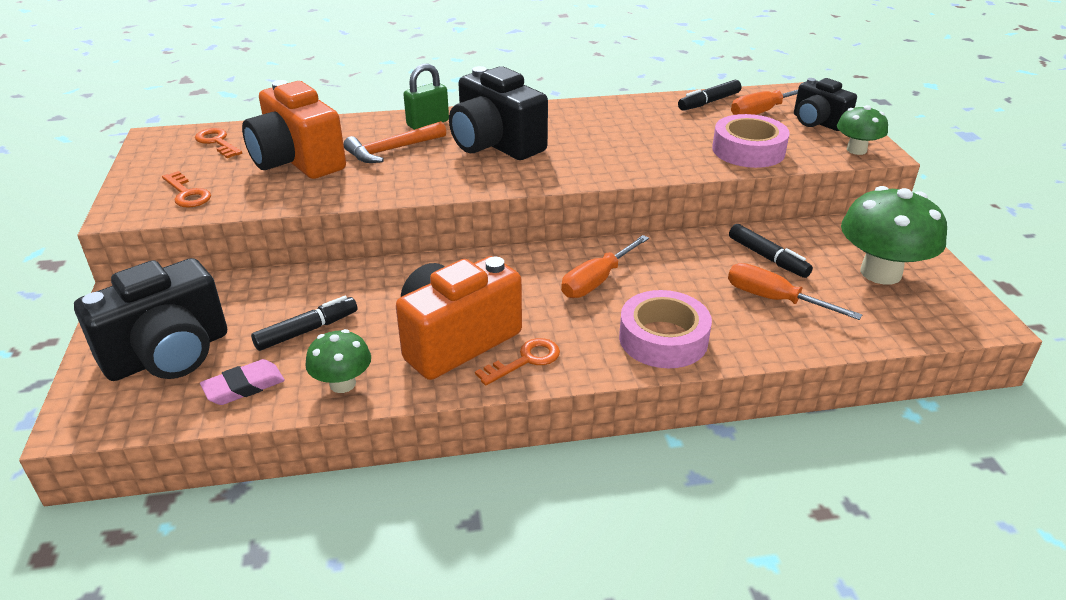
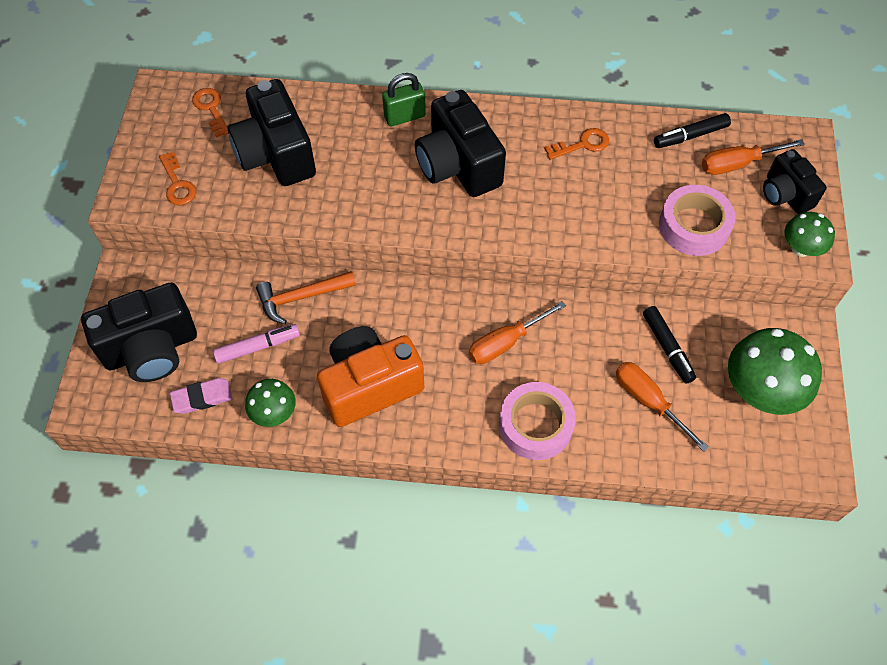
camera: 15 degrees right, 25 degrees up
orange camera [242,80,346,179] -> black camera [228,79,316,186]
black marker [251,296,357,351] -> pink marker [213,324,300,364]
orange hammer [344,121,446,163] -> orange hammer moved to [256,271,356,324]
orange key [475,338,560,385] -> orange key moved to [544,128,609,160]

